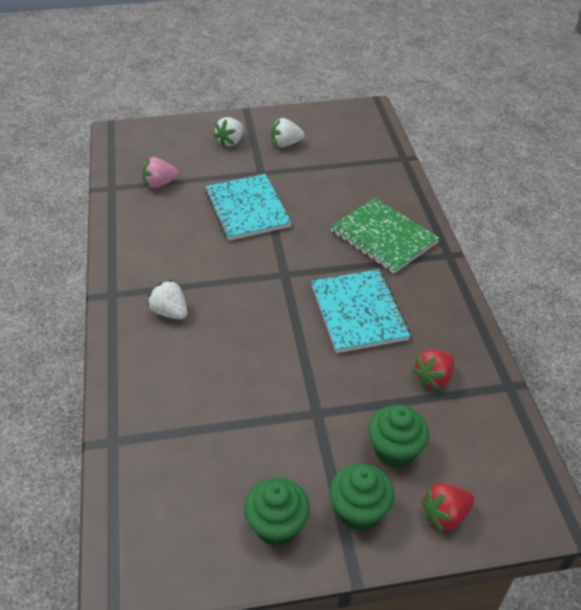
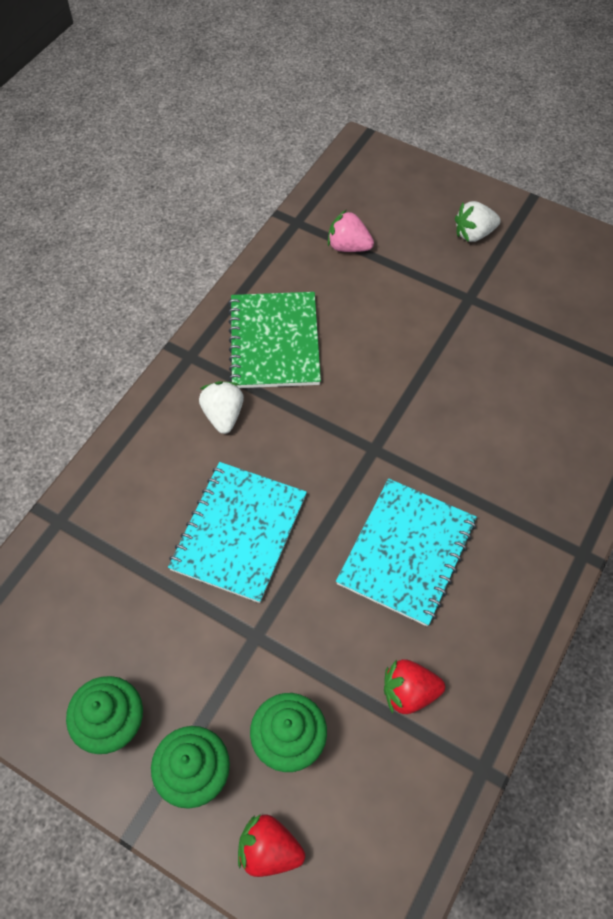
camera: 40 degrees right, 15 degrees up
turquoise notebook [205,174,292,241] -> turquoise notebook moved to [168,462,307,603]
white strawberry [271,118,305,147] -> none
green notebook [330,198,440,274] -> green notebook moved to [228,292,321,388]

